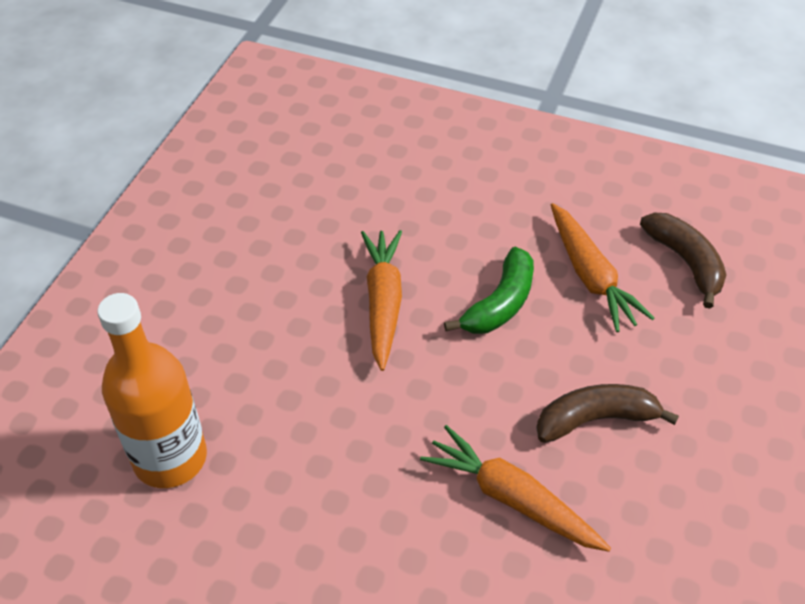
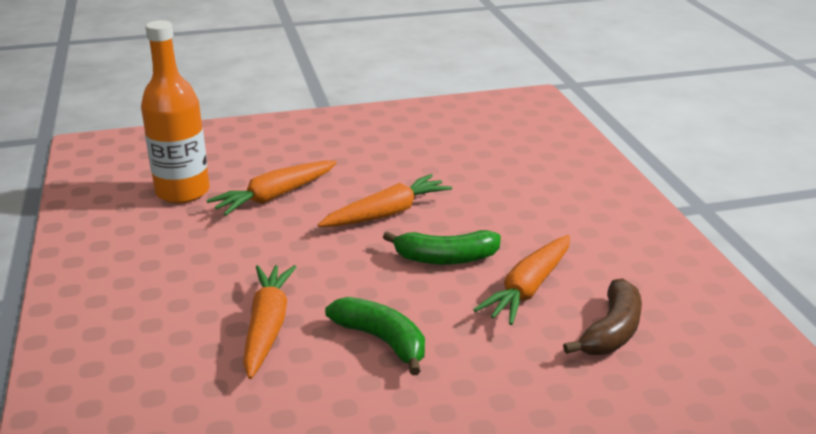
camera: 55 degrees right, 20 degrees down
brown banana [536,384,679,443] -> green banana [325,297,425,375]
none -> orange carrot [206,161,337,216]

